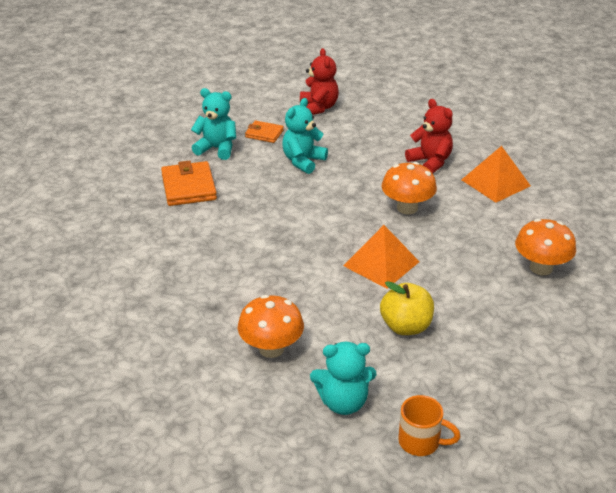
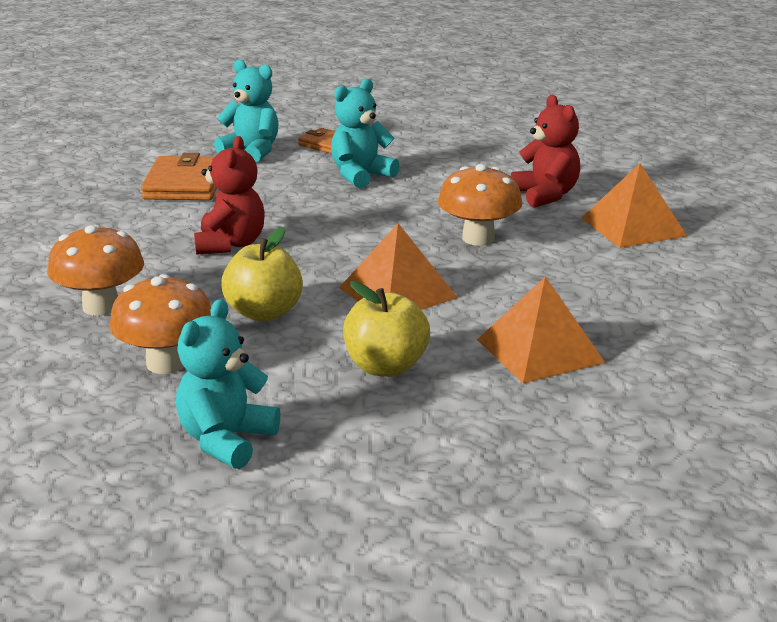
camera: 15 degrees right, 10 degrees down
red teddy bear [300,48,339,115] -> red teddy bear moved to [194,136,265,255]
turquoise teddy bear [310,342,376,415] -> turquoise teddy bear turned 105 degrees clockwise [176,299,280,469]
orange mug [398,395,461,456] -> none
orange mushroom [515,218,576,275] -> orange mushroom moved to [47,225,144,316]
none -> yellow apple [221,227,303,321]
none -> orange pyramid [477,277,605,383]

